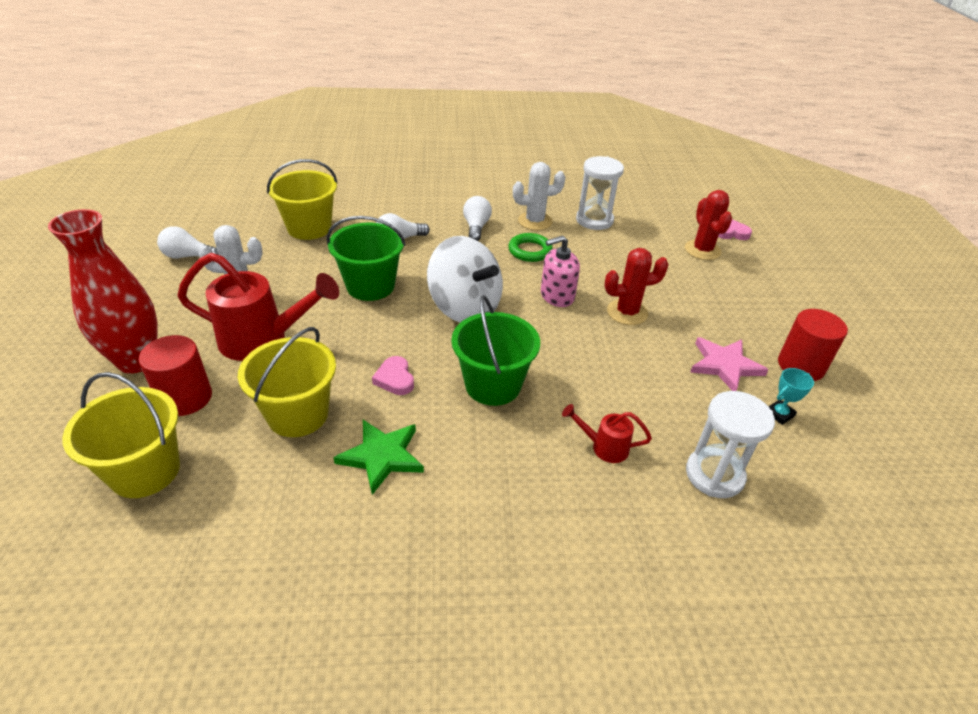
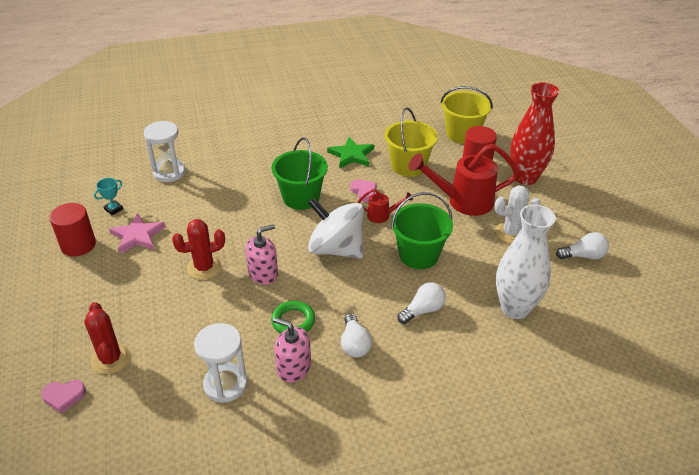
camera: 170 degrees right, 0 degrees up
yellow bucket [267,159,337,240] -> white vase [496,204,556,319]
white cactus [513,162,566,230] -> pink soap dispenser [273,317,311,383]
red watering can [562,404,652,463] -> red watering can moved to [357,189,413,223]

